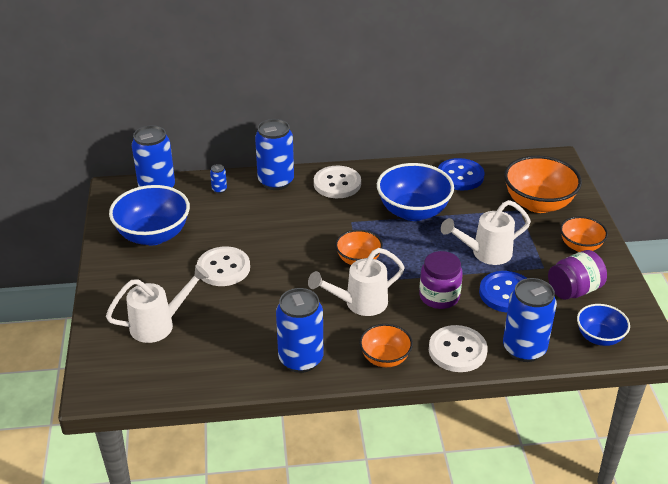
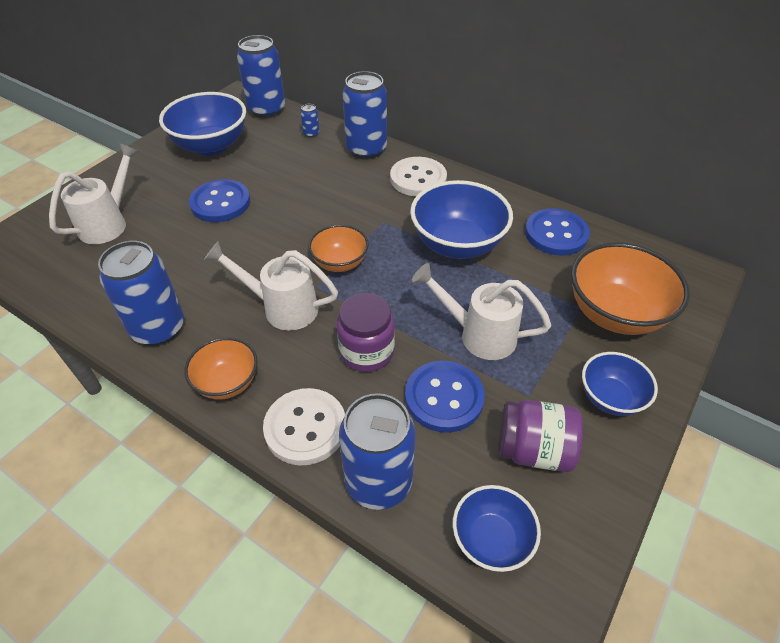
camera: 40 degrees right, 10 degrees up
white watering can [106,265,209,343] -> white watering can turned 75 degrees counterclockwise [49,143,139,244]
white button [197,247,250,286] -> blue button [189,179,250,222]
orange bowl [560,216,608,252] -> blue bowl [582,352,658,416]

